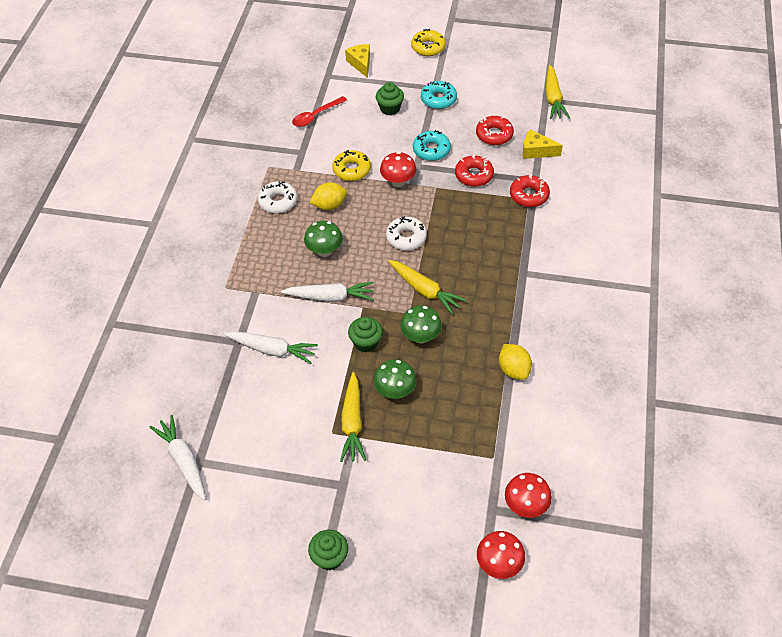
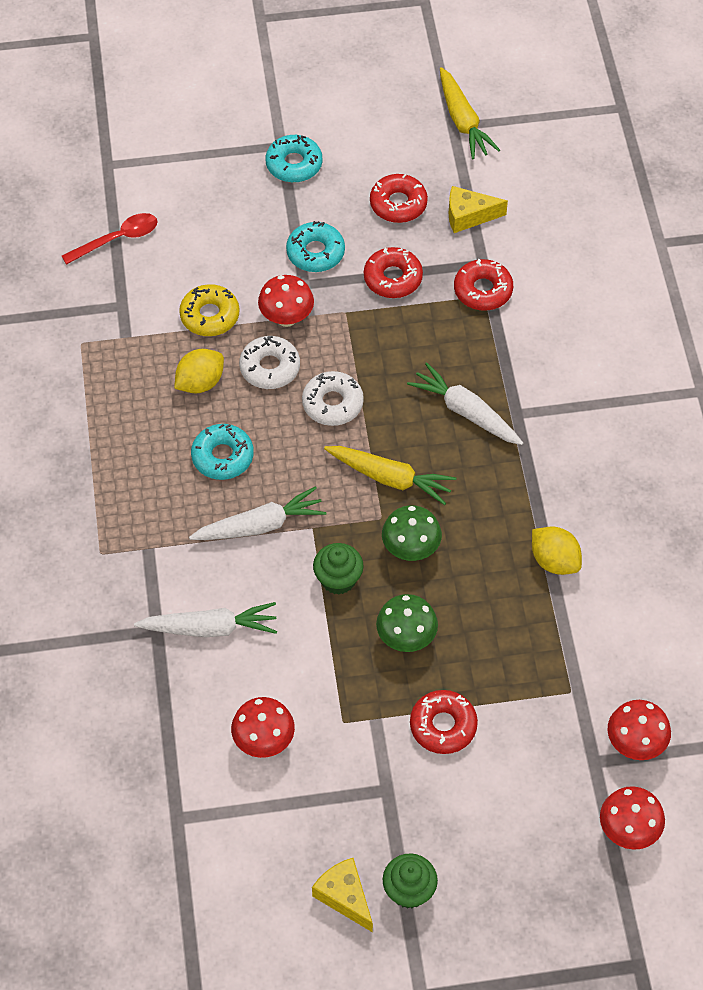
camera: 20 degrees left, 5 degrees up
white carrot [149,415,206,500] -> white carrot moved to [407,362,523,445]
white donut [258,181,297,213] -> white donut moved to [239,336,300,389]
red spoon [292,96,347,127] -> red spoon turned 150 degrees counterclockwise [62,213,158,265]
green mushroom [304,221,343,257] -> turquoise donut [191,424,254,480]
yellow carrot [340,372,366,462] -> none
yellow cheese [345,44,370,78] -> yellow cheese moved to [312,858,373,933]
green cupcake [376,82,404,115] -> none
yellow donut [411,29,446,56] -> none
none -> red mushroom [231,697,295,758]
none -> red donut [410,690,478,754]

